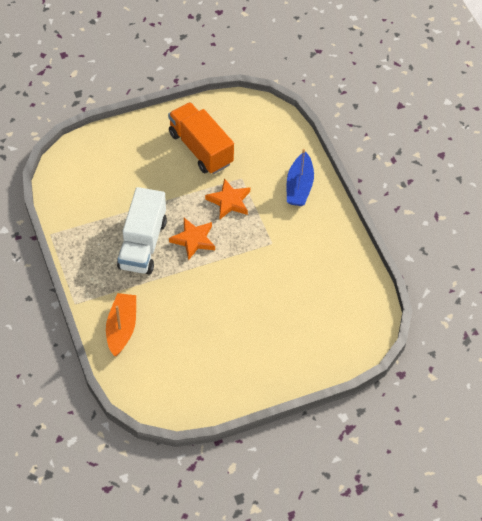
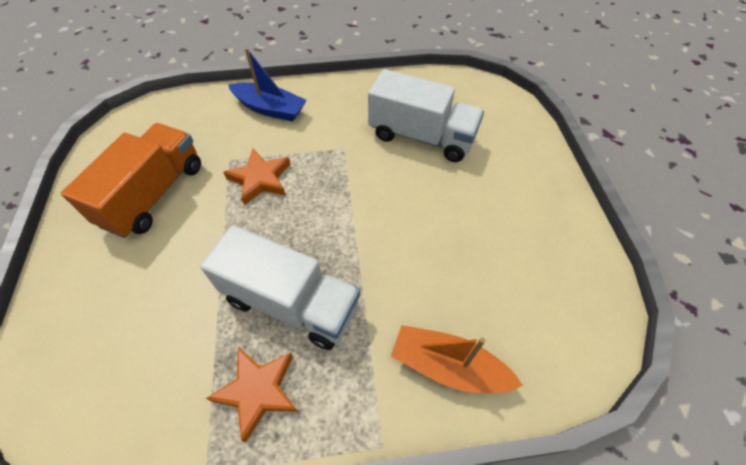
camera: 75 degrees left, 0 degrees up
orange truck [168,102,234,174] -> orange truck turned 135 degrees clockwise [61,123,201,238]
orange star [169,218,215,260] -> orange star moved to [206,347,298,443]
none -> white truck [368,69,484,162]

